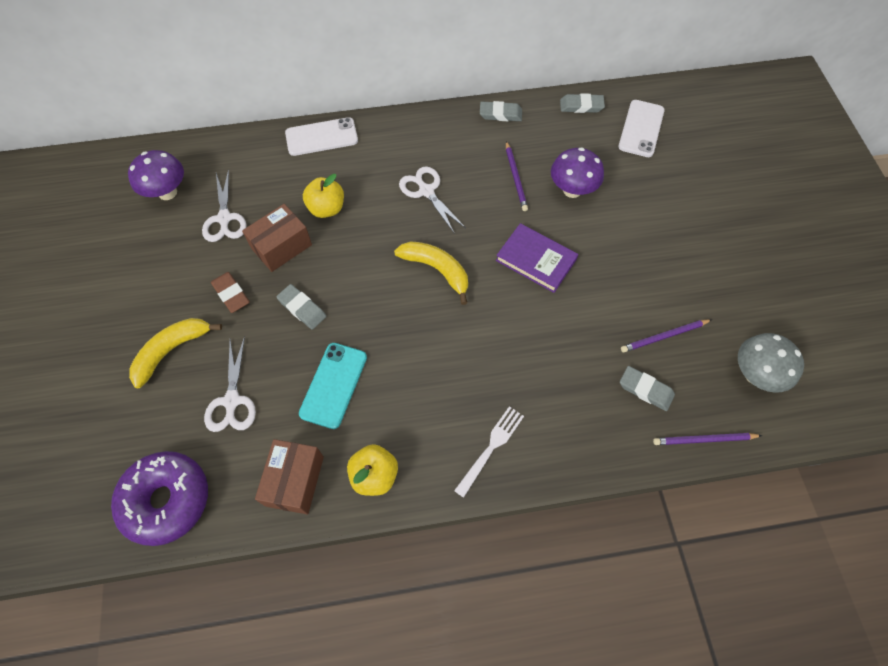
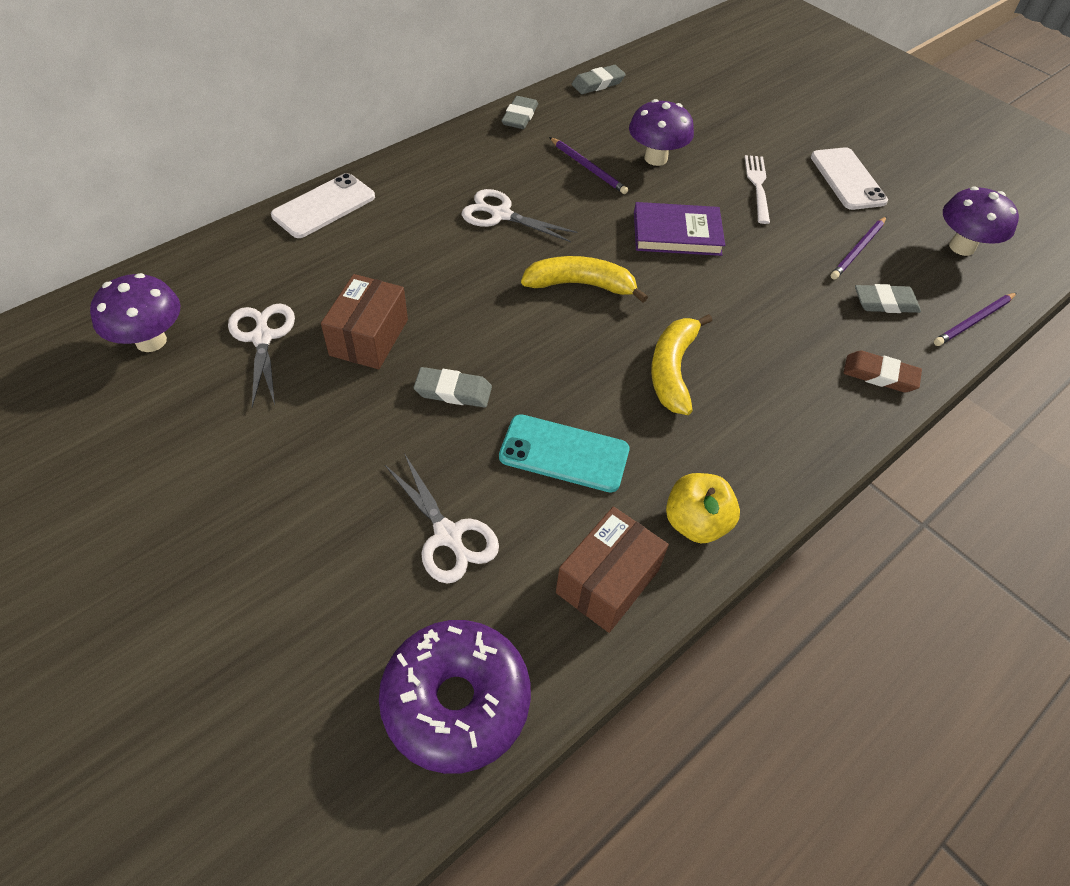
camera: 35 degrees left, 10 degrees down
yellow banana [129,318,222,388] -> yellow banana moved to [651,314,712,415]
white scissors [202,169,247,242] -> white scissors turned 150 degrees counterclockwise [228,303,295,407]
brown eraser [211,272,250,313] -> brown eraser moved to [843,350,922,392]
brown box [255,439,324,514] -> brown box turned 60 degrees clockwise [556,506,669,633]
turquoise phone [299,343,367,429] -> turquoise phone turned 60 degrees counterclockwise [499,414,629,493]
yellow apple [303,174,344,218] -> none
white fork [454,406,524,498] -> white fork moved to [745,155,770,224]
grey eraser [480,101,522,121] -> grey eraser turned 45 degrees counterclockwise [501,96,538,129]
white phone [618,100,665,157] -> white phone moved to [811,147,888,210]
grey mushroom [738,333,804,393] -> purple mushroom [943,187,1019,256]

